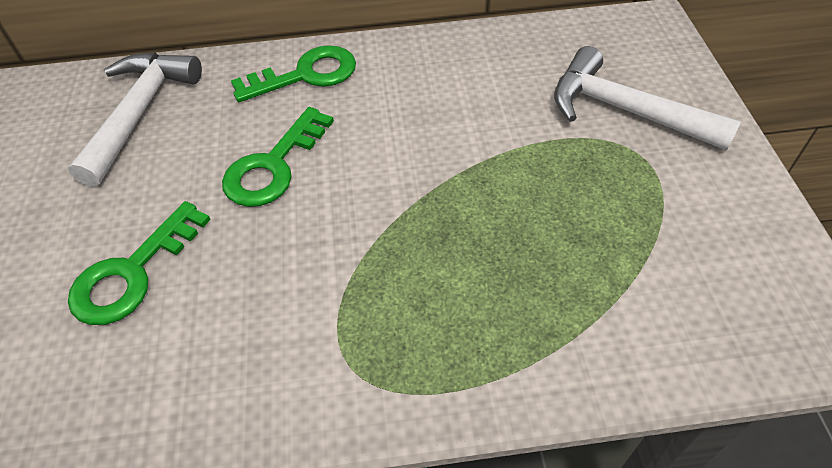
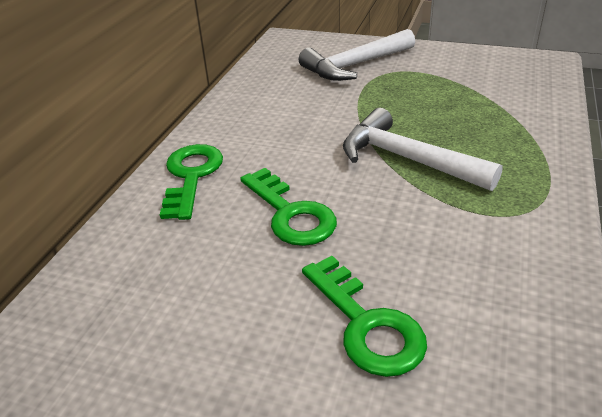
camera: 65 degrees left, 15 degrees down
white hammer [68,52,202,187] -> white hammer moved to [343,108,503,191]

